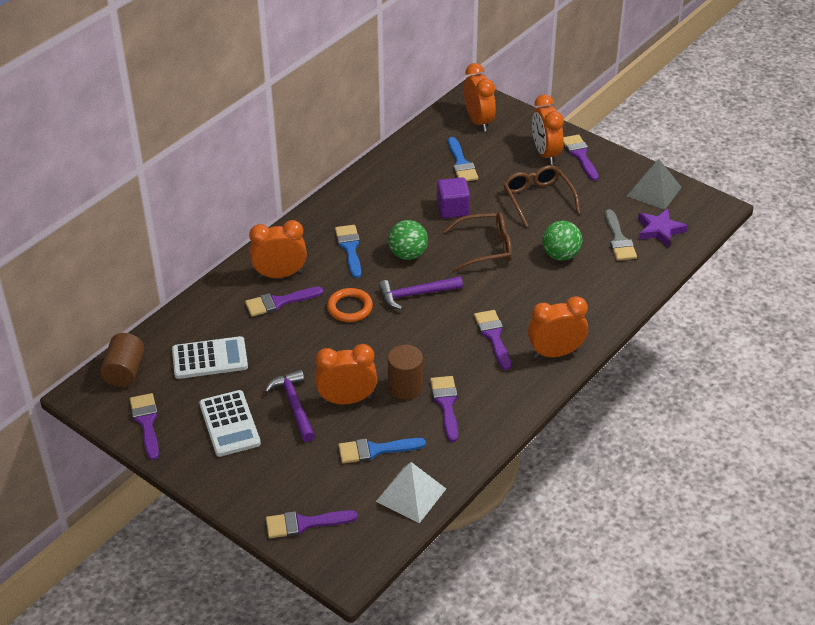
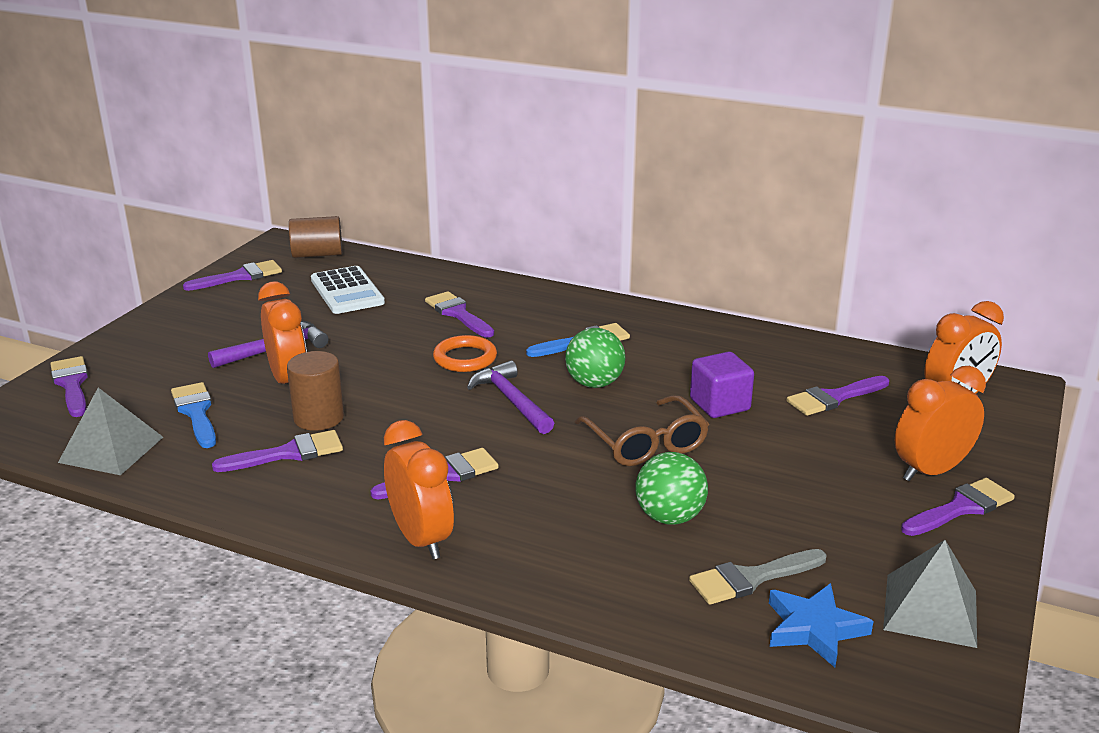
camera: 75 degrees right, 15 degrees down
white calculator [199,390,261,457] -> none
orange clock [249,220,307,278] -> none
white pyramid [376,462,446,523] -> grey pyramid [58,388,163,475]
blue brush [448,137,478,181] -> purple brush [787,376,889,416]
brown glasses [503,165,580,227] -> none
purple star [638,209,688,247] -> blue star [769,583,874,667]

